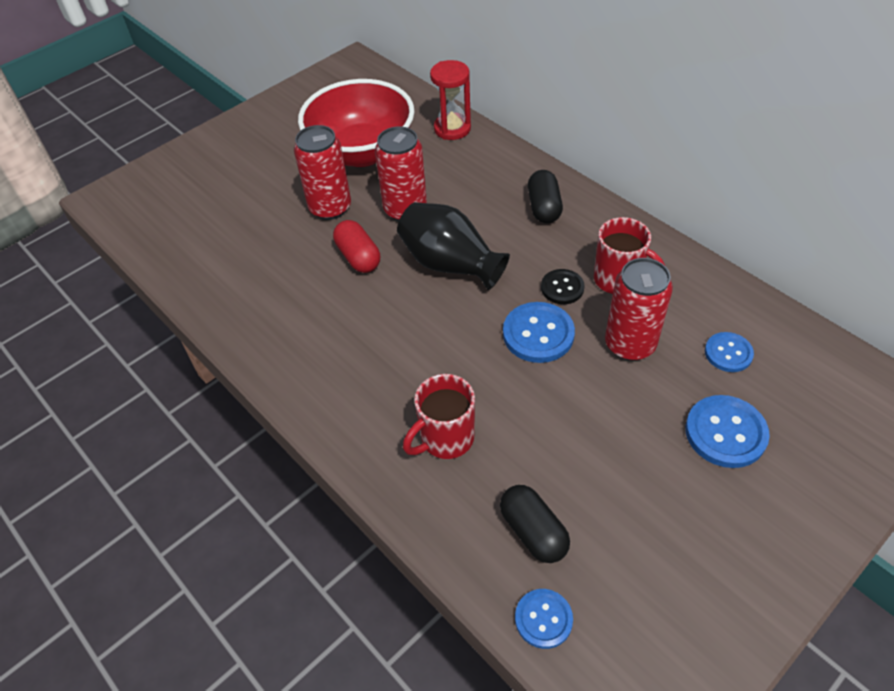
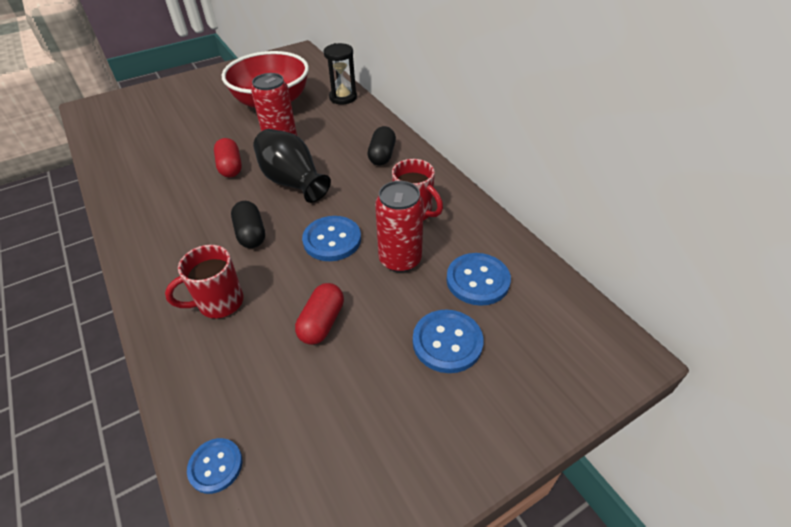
camera: 10 degrees right, 5 degrees down
red can [294,125,351,220] -> none
red hourglass [430,60,471,140] -> black hourglass [324,43,357,104]
black capsule [500,485,570,563] -> black capsule moved to [231,201,265,248]
black button [541,269,584,304] -> none
blue button [705,332,754,372] -> blue button [446,253,511,306], size x1.59
none -> red capsule [295,283,344,345]

